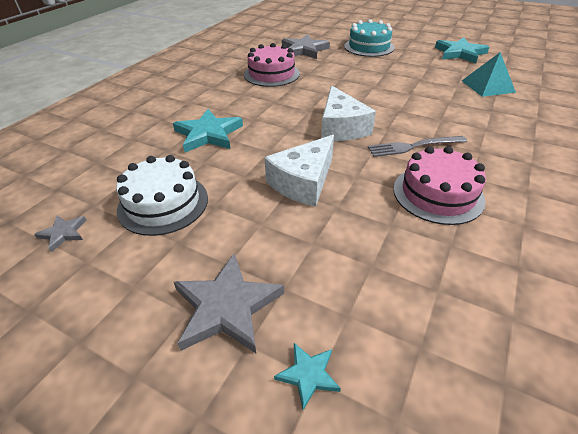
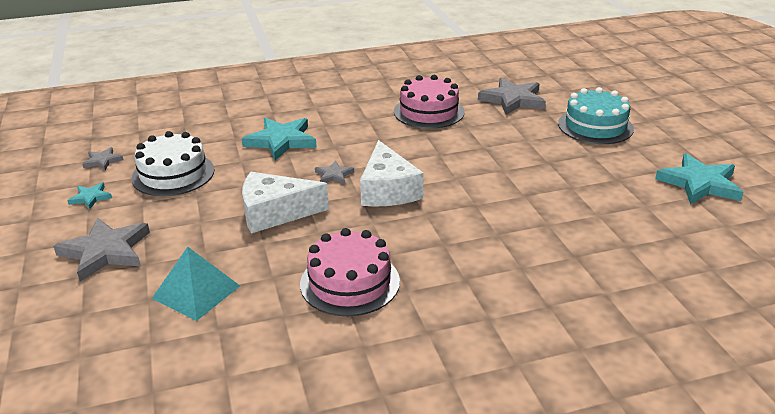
camera: 45 degrees right, 10 degrees down
turquoise star [274,343,341,410] -> turquoise star moved to [67,183,112,209]
white cheese [321,86,376,141] -> white cheese turned 45 degrees counterclockwise [360,140,424,206]
grey fork [368,136,467,157] -> none
turquoise pyramid [462,52,516,97] -> turquoise pyramid moved to [152,247,240,321]
none -> grey star [315,161,354,184]

